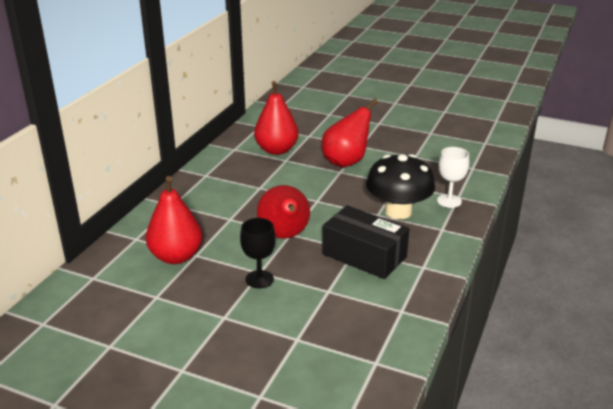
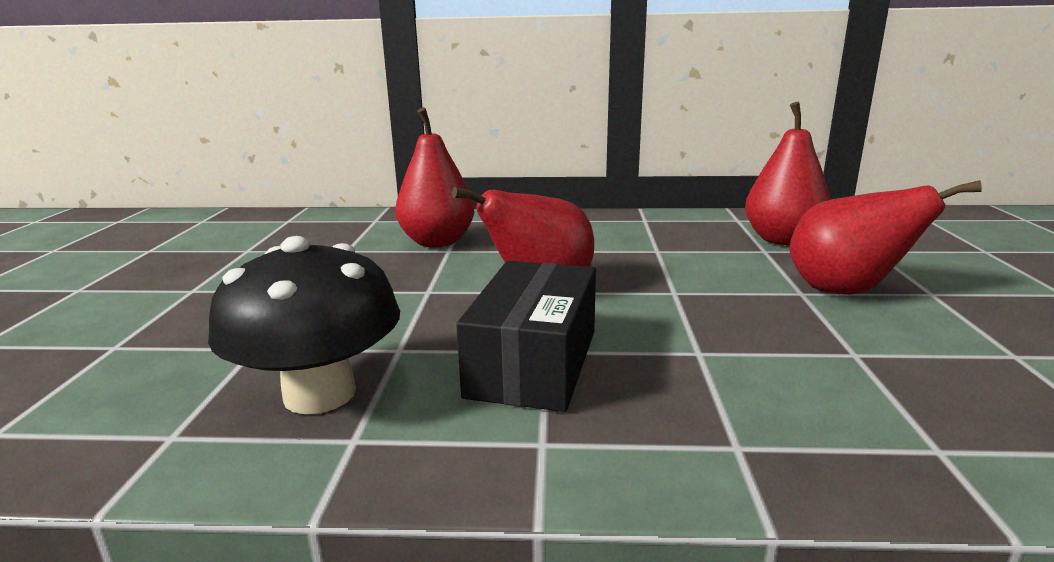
camera: 70 degrees right, 10 degrees down
black goblet [240,218,276,288] -> none
black mushroom [366,154,435,219] -> black mushroom moved to [208,236,400,414]
white goblet [437,147,469,208] -> none

